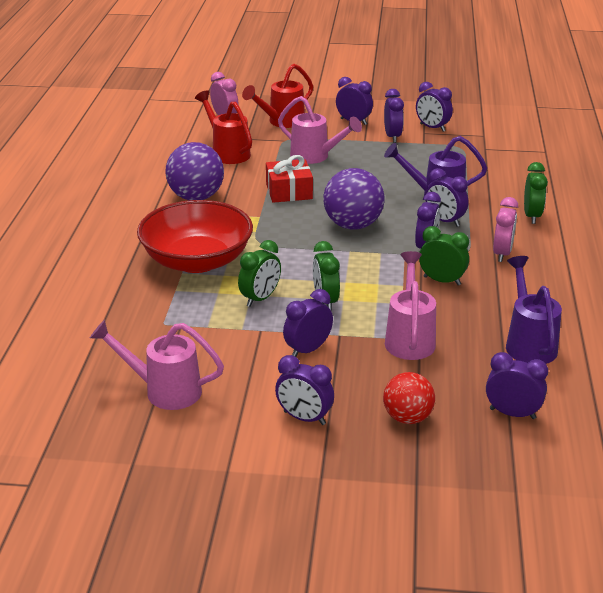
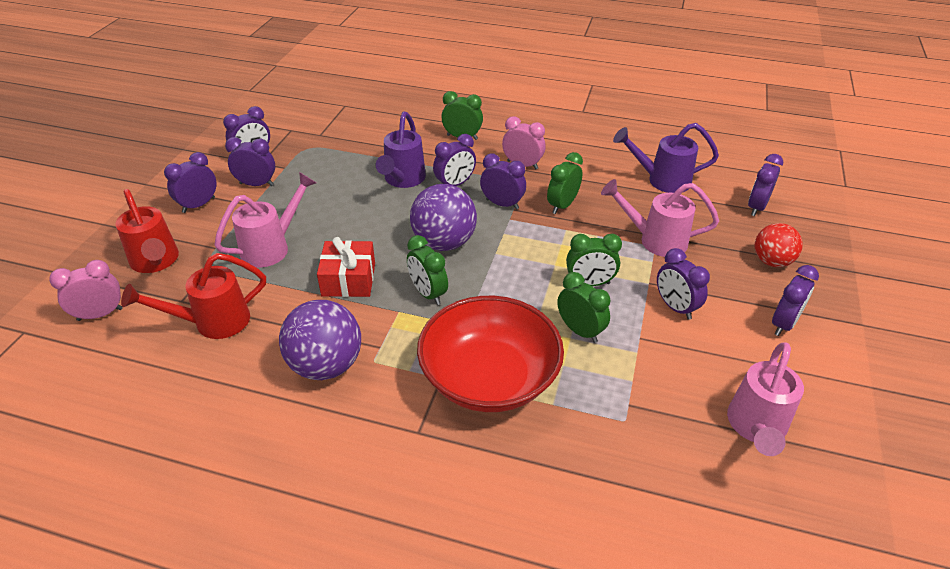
camera: 80 degrees left, 10 degrees up
none -> green clock [407,235,448,305]

